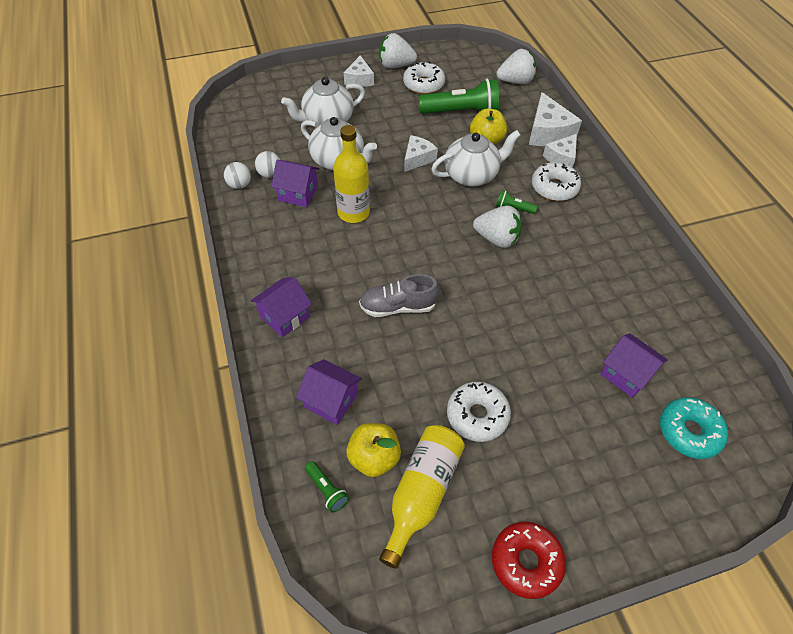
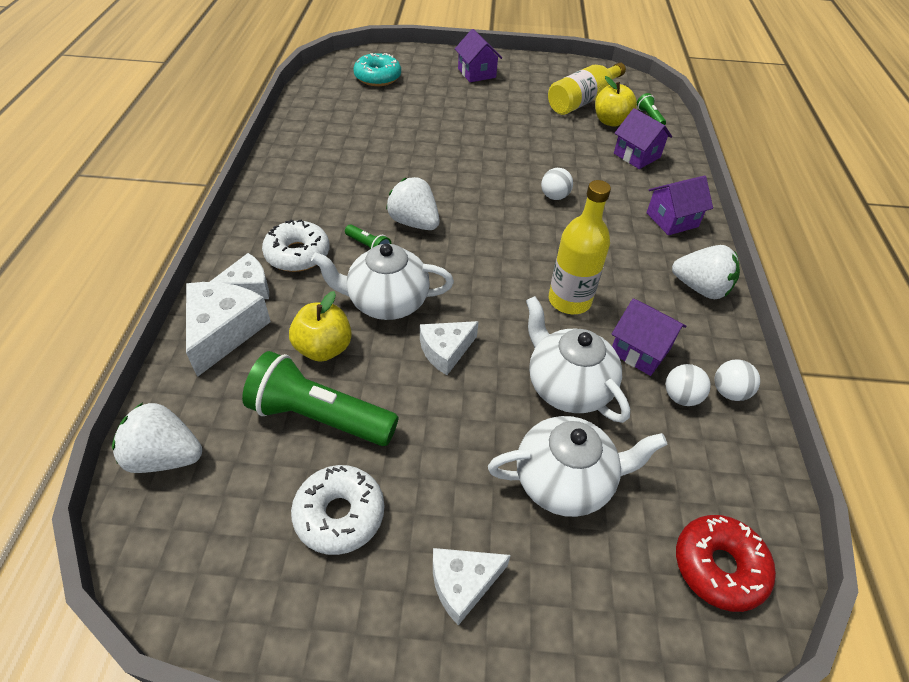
camera: 160 degrees left, 5 degrees down
white cheese [344,55,374,87] -> white cheese turned 135 degrees counterclockwise [433,548,511,625]
grey shoe [359,274,439,317] -> white ball [541,168,573,200]
white strawberry [379,33,417,68] -> white strawberry moved to [672,245,740,299]
white donut [447,382,511,442] -> none
red donut [492,521,566,599] -> red donut moved to [676,515,776,612]
purple house [601,333,668,398] -> purple house moved to [455,29,502,82]

